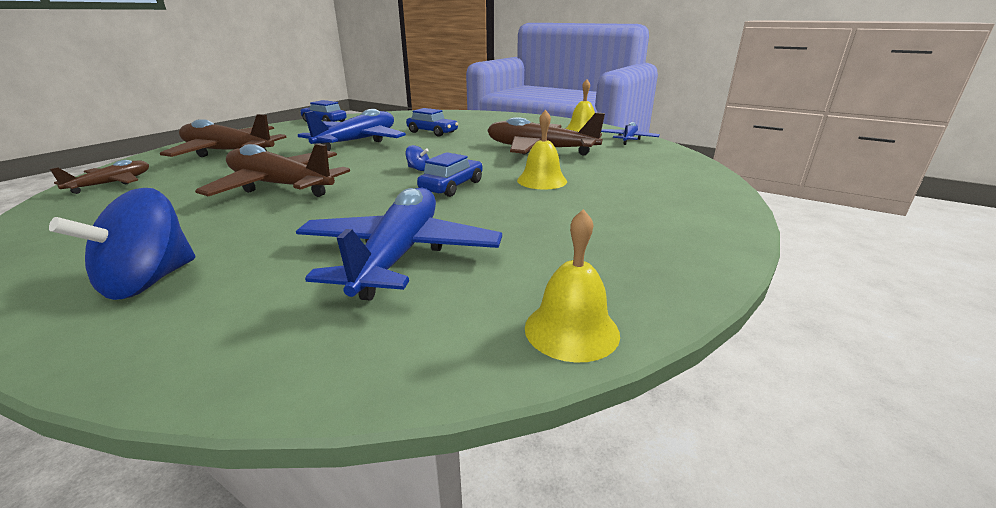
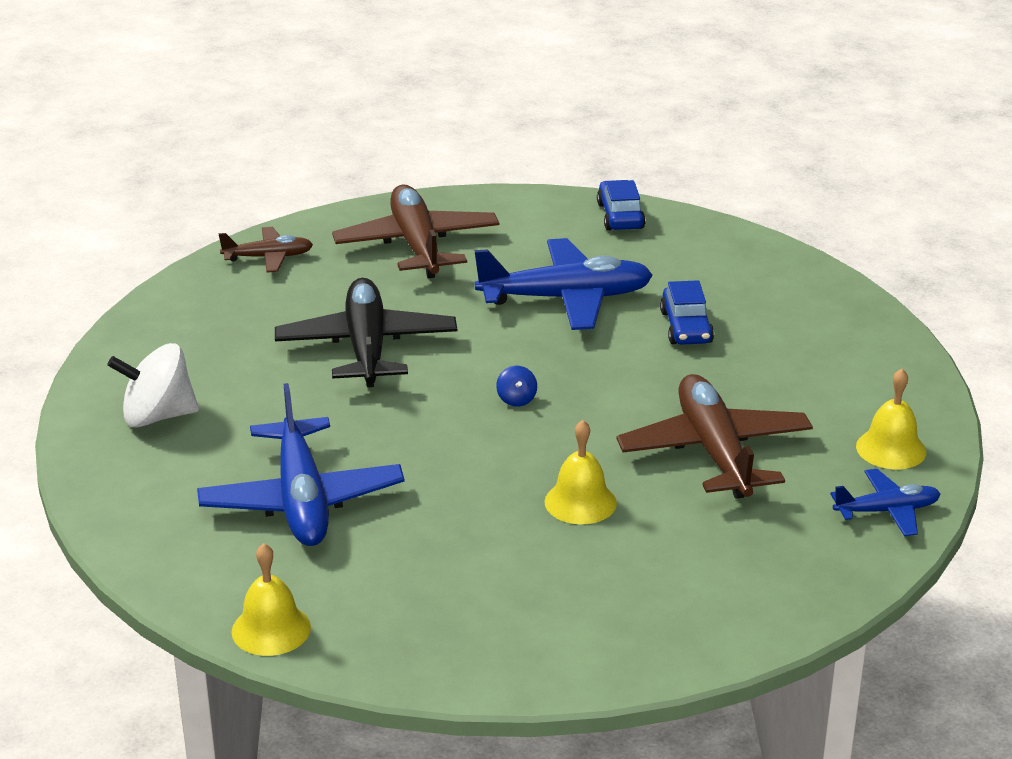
camera: 55 degrees right, 5 degrees up
blue spinning top [49,188,195,300] -> white spinning top [107,343,199,427]
brown plane [195,143,350,197] -> black plane [275,278,457,387]
blue plane [296,188,502,301] -> blue plane turned 105 degrees clockwise [197,383,404,546]
blue car [417,152,483,197] -> none

